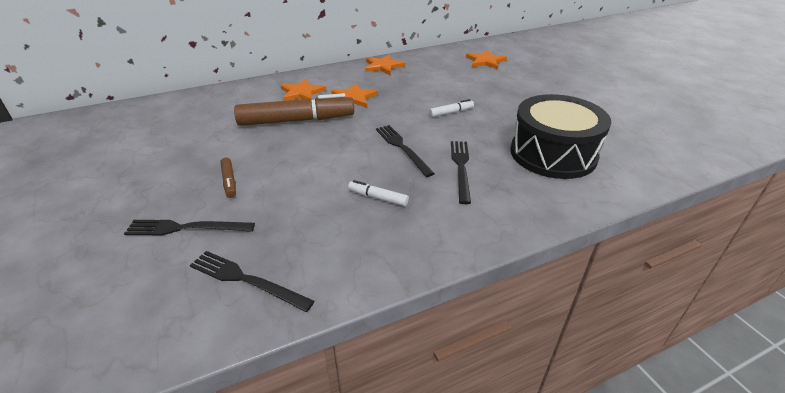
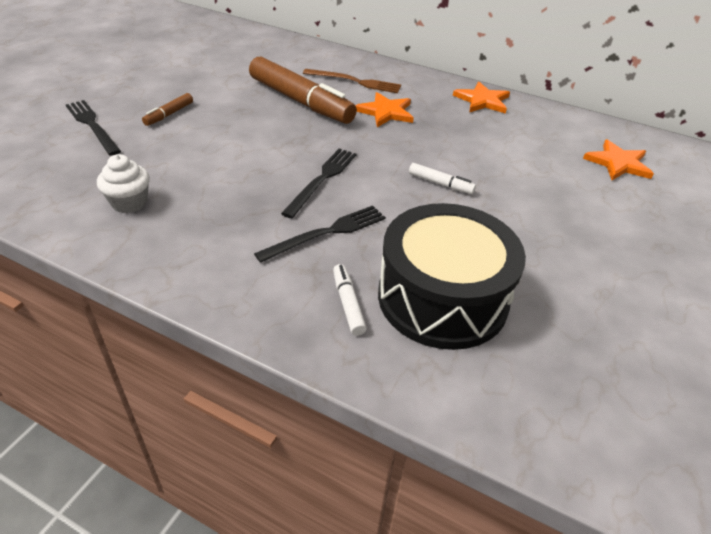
camera: 50 degrees right, 5 degrees up
black fork [190,251,315,312] -> none
orange star [280,79,326,101] -> brown fork [303,69,401,93]
white marker [348,180,409,206] -> white marker moved to [333,264,367,336]
none -> white cupcake [97,154,150,213]

